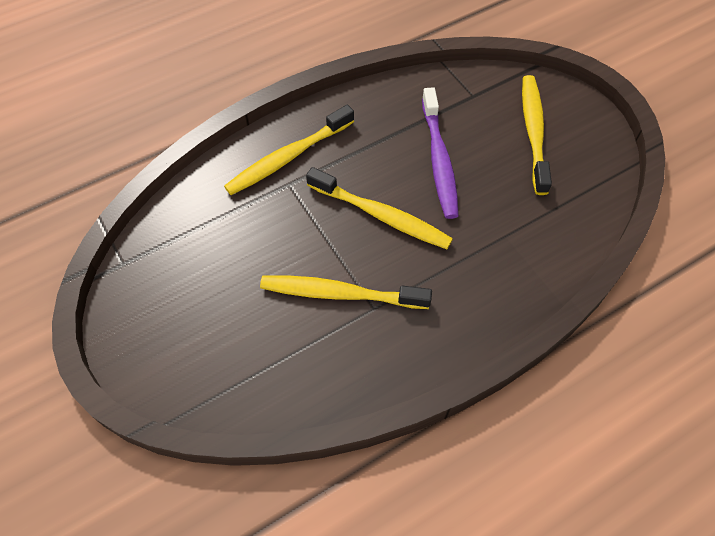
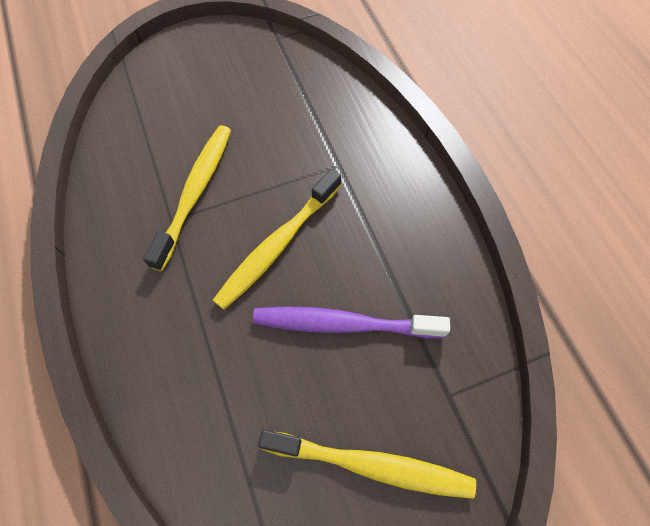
camera: 100 degrees right, 5 degrees up
yellow toothbrush [224,105,354,195] -> none

